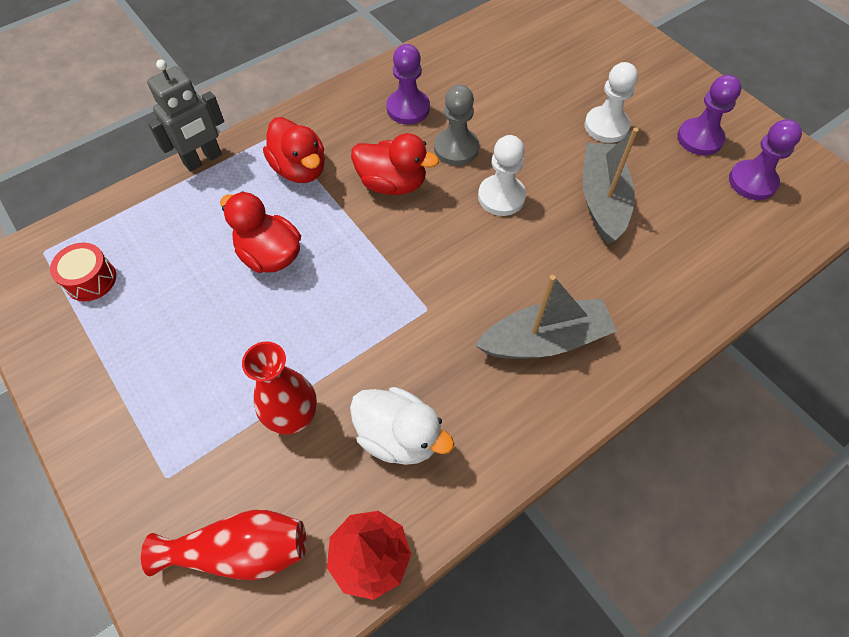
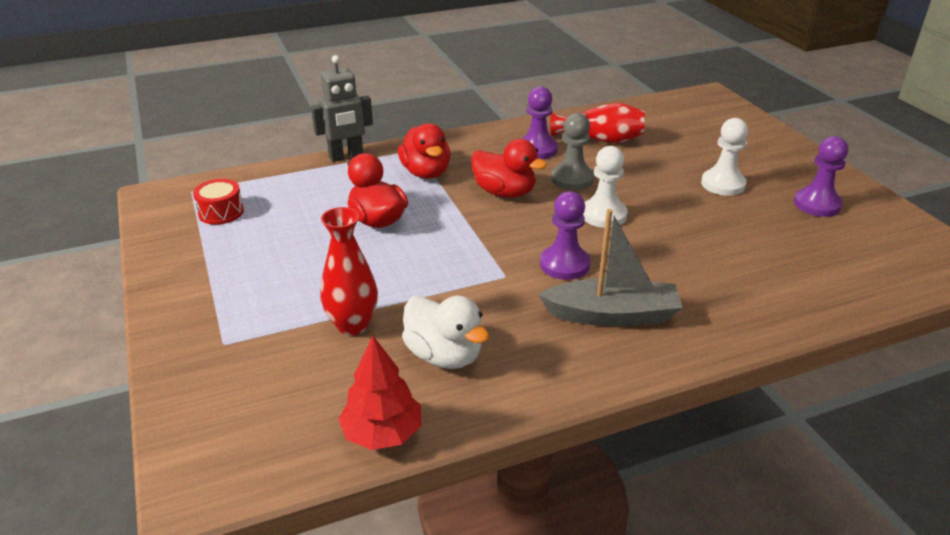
camera: 15 degrees right, 25 degrees down
red vase [141,510,306,580] -> red vase moved to [550,103,645,143]
grey boat [583,128,638,244] -> none
purple pawn [729,119,802,200] -> purple pawn moved to [540,191,590,280]

